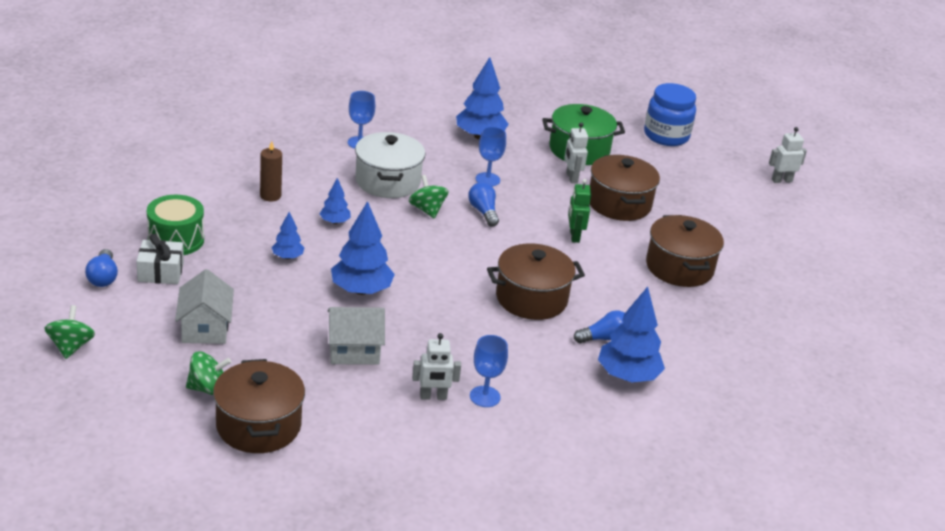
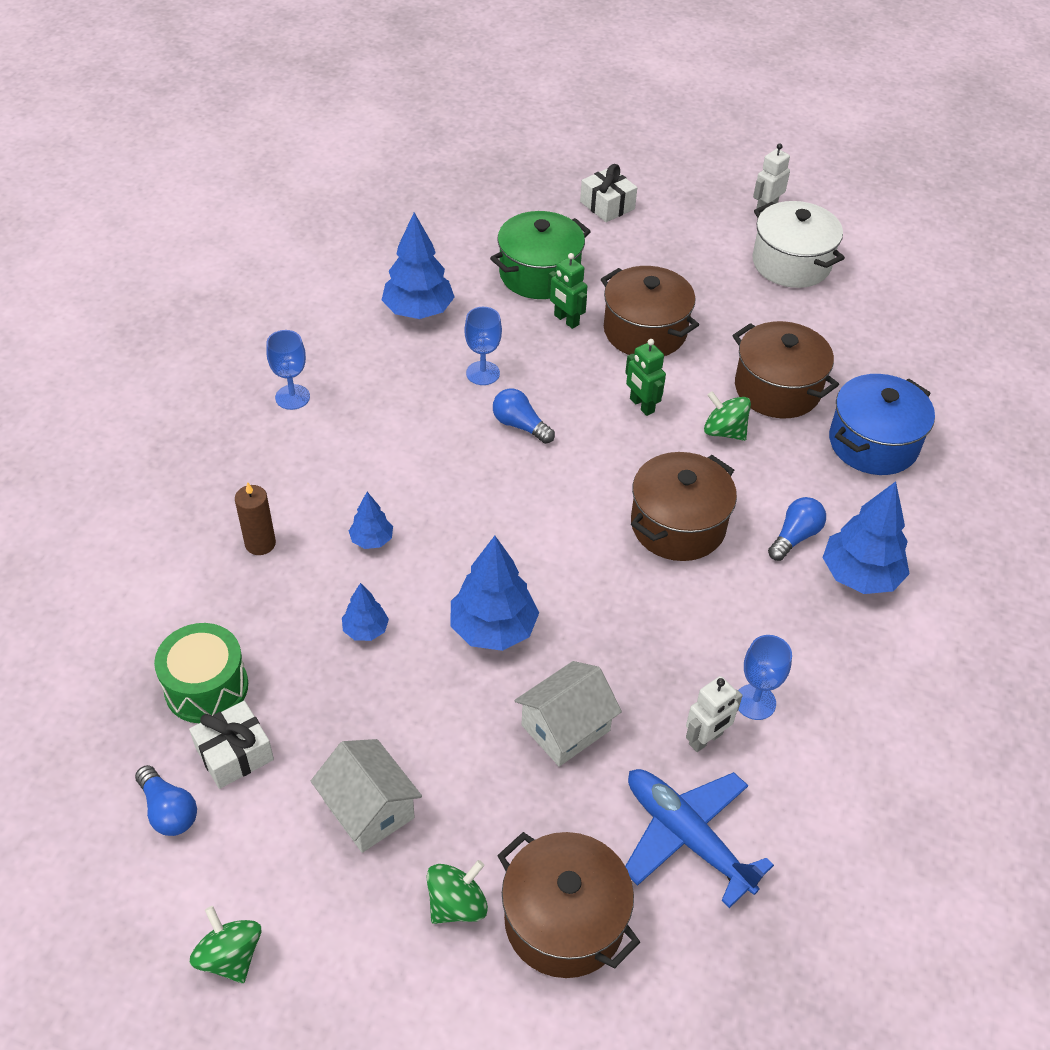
camera: 30 degrees left, 15 degrees up
white pot [355,132,425,198] -> white pot moved to [753,201,845,288]
green spinning top [409,175,448,218] -> green spinning top moved to [704,391,751,441]
white robot [564,122,588,183] -> green robot [548,253,587,329]
blue jar [644,83,696,146] -> white gift [580,164,637,222]
none -> blue plane [625,769,774,908]
none -> blue pot [829,374,935,475]

